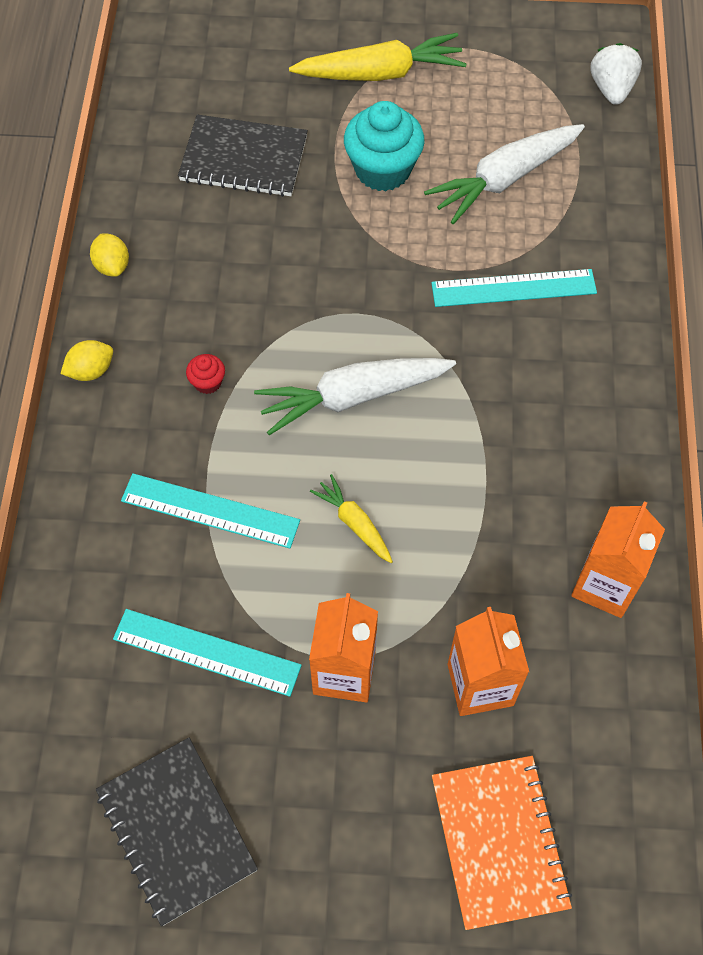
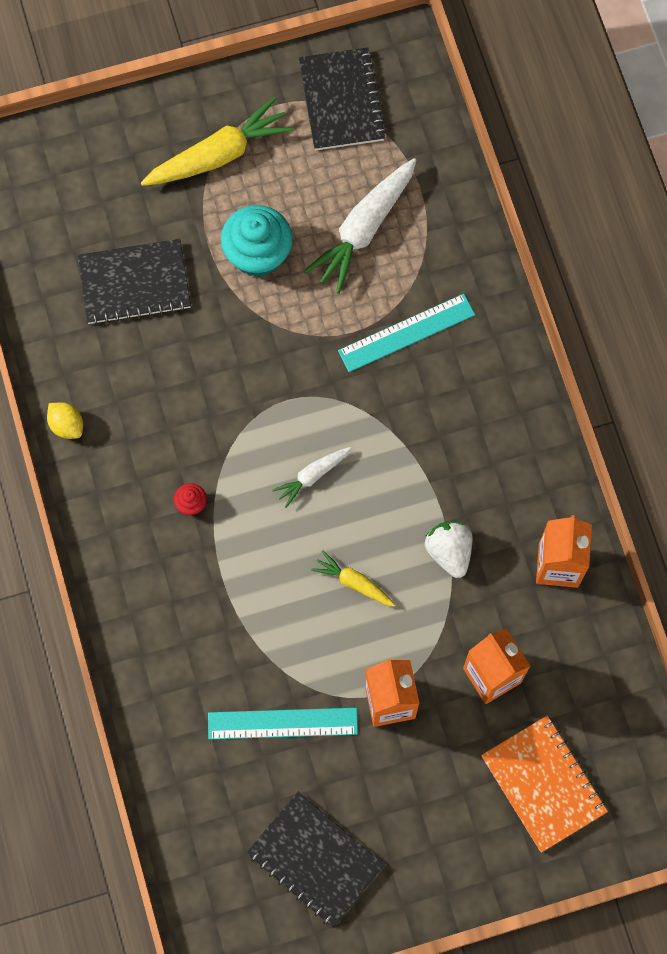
camera: 20 degrees left, 10 degrees up
yellow lemon [61,340,113,381] -> none
turquoise ruler [121,473,300,548] -> none
white carrot [254,358,456,435] -> white carrot [272,447,351,508], size x0.53
white strawberry [591,43,642,105] -> white strawberry moved to [425,522,472,578]
none -> black notebook [299,47,386,151]

